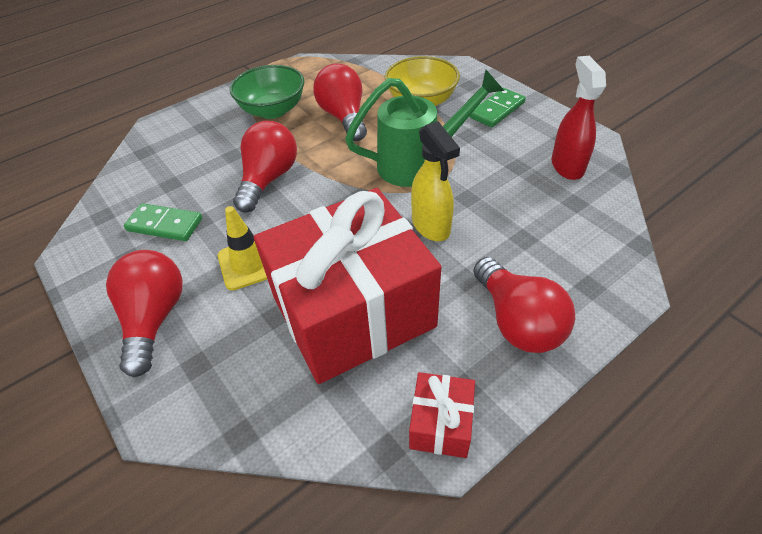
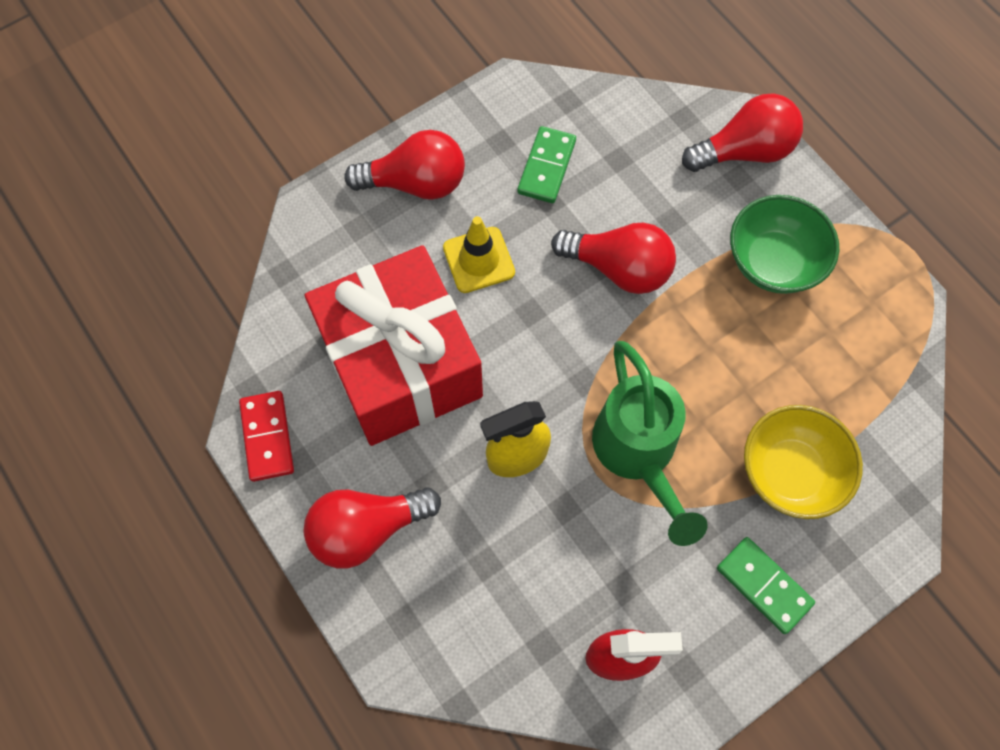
camera: 90 degrees right, 20 degrees up
red light bulb [313,63,367,141] -> red light bulb moved to [682,93,803,172]
red gift [409,372,475,458] -> red domino [239,391,294,482]

